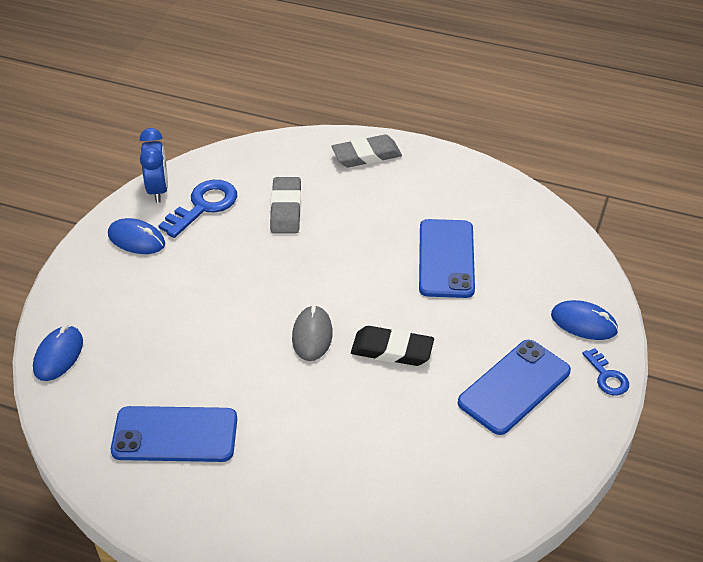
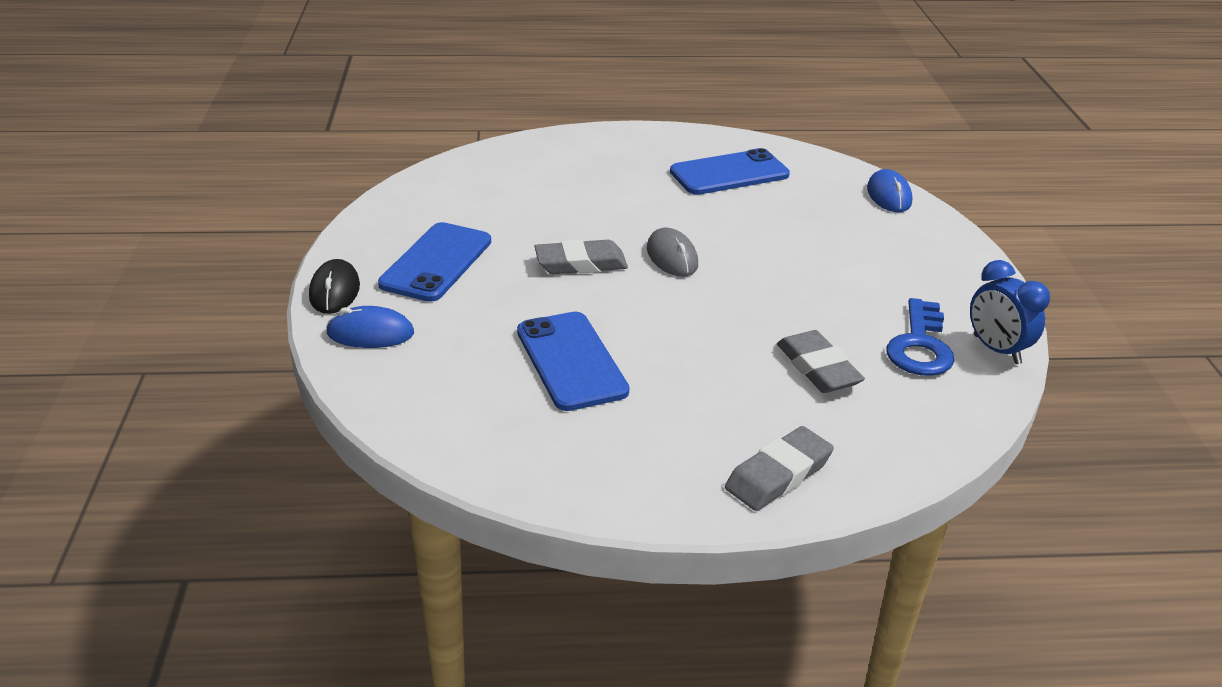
camera: 155 degrees right, 10 degrees down
blue mouse [108,218,165,254] -> none
black eraser [351,326,434,366] -> grey eraser [534,240,628,274]
blue key [582,348,629,395] -> black mouse [309,259,360,314]

